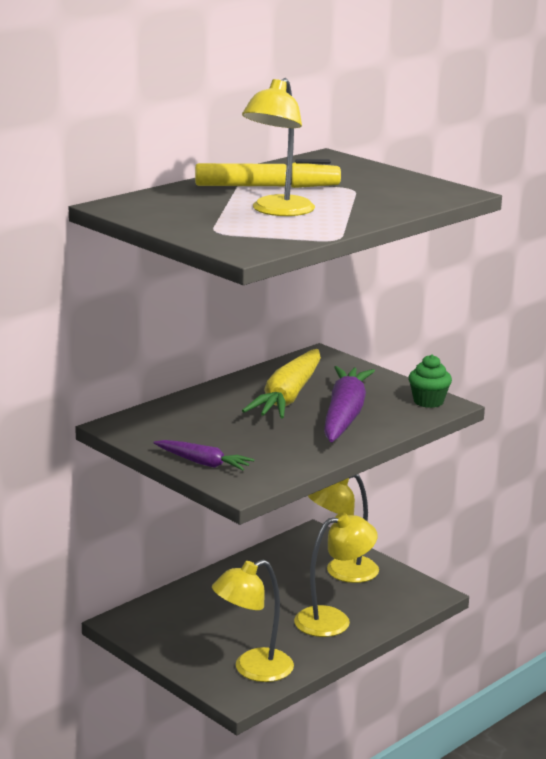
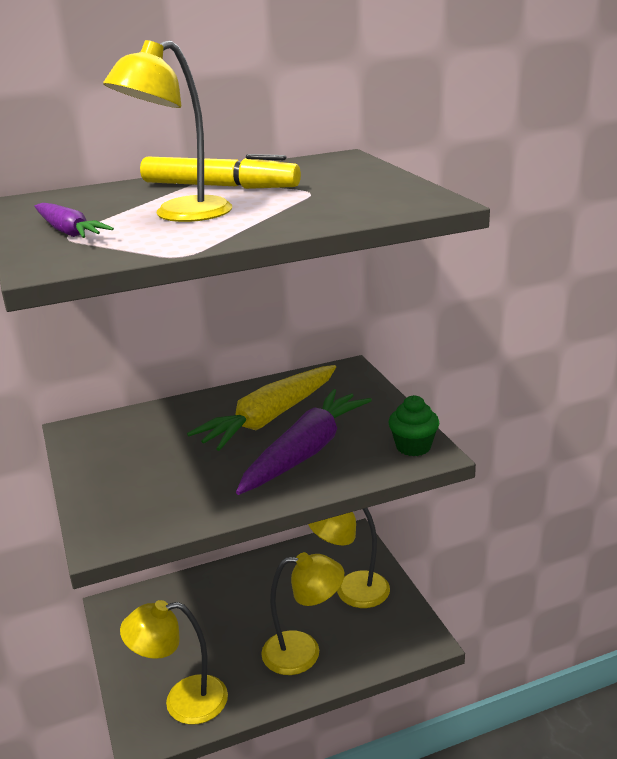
camera: 25 degrees right, 5 degrees up
purple carrot [153,440,254,470] -> purple carrot moved to [34,203,114,238]

